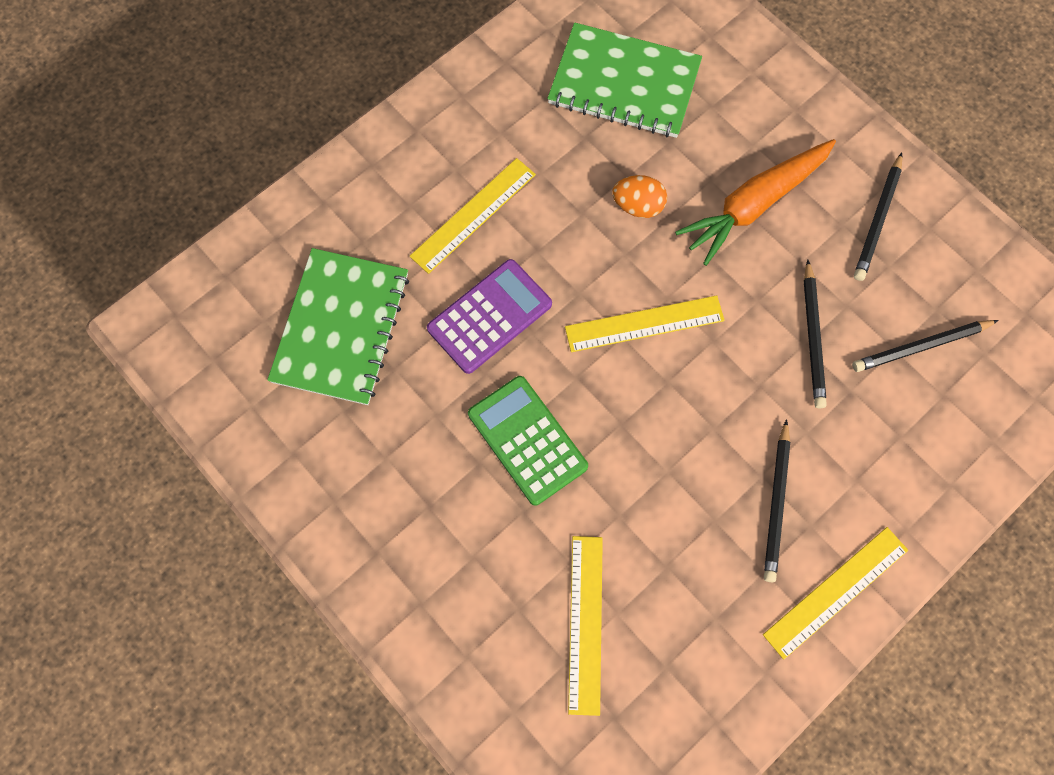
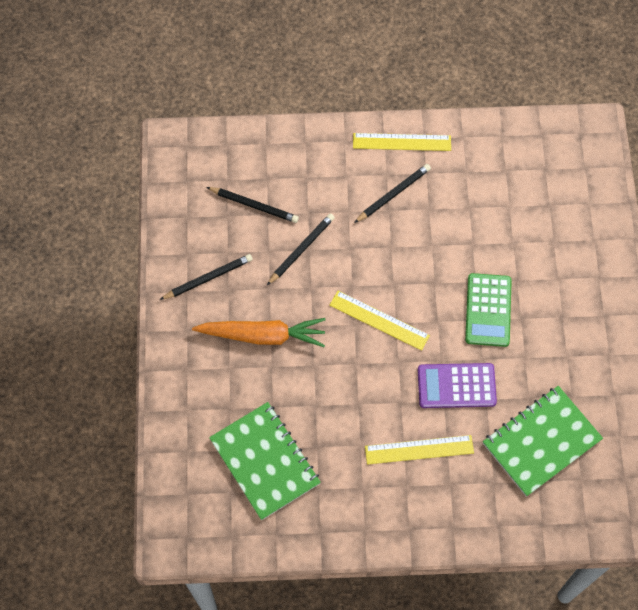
camera: 140 degrees left, 5 degrees down
yellow ruler [568,536,603,716] -> none
orange egg [612,175,667,218] -> none

